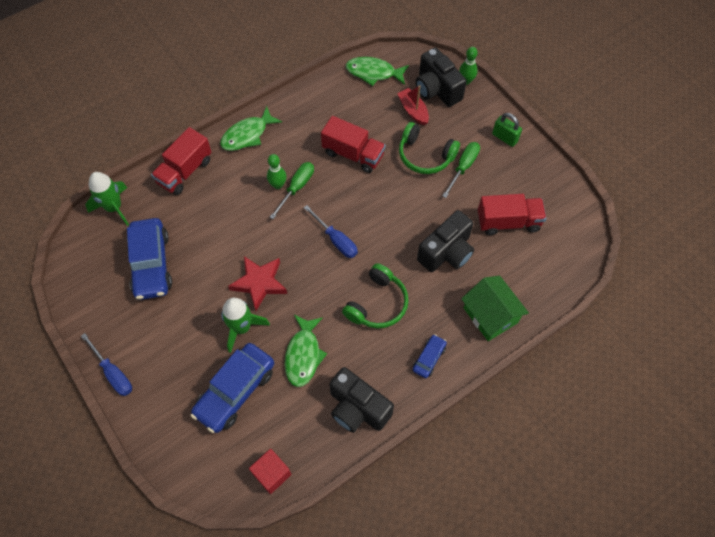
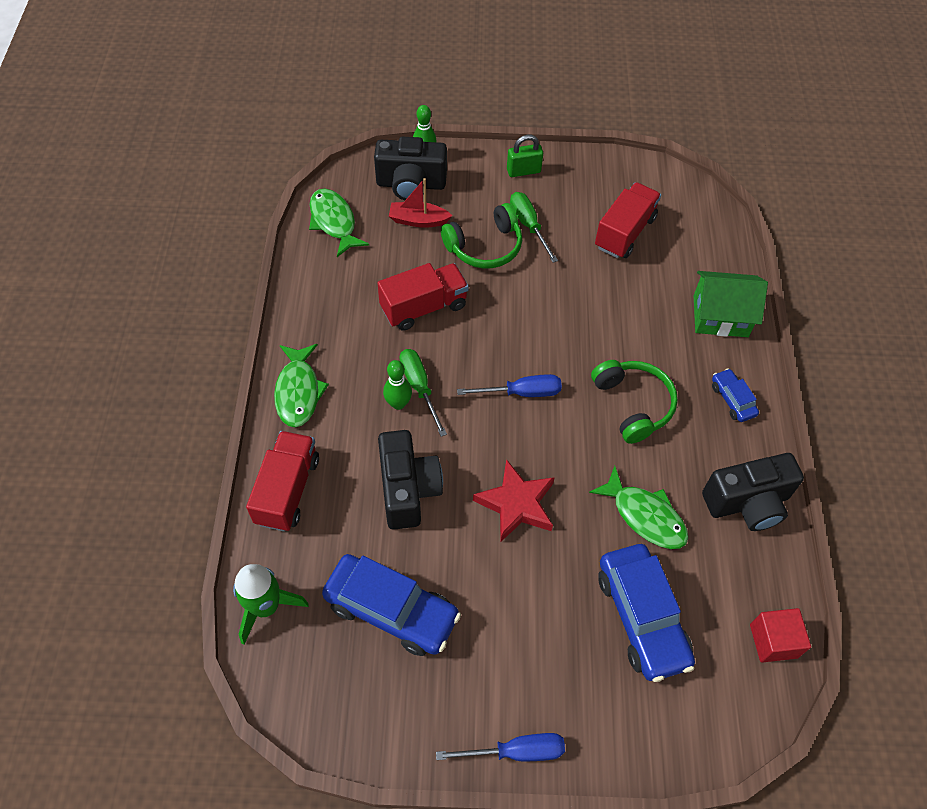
camera: 55 degrees left, 5 degrees down
red truck [151,127,212,195] -> red truck turned 150 degrees counterclockwise [246,431,319,532]
green rocket [221,298,270,353] -> none
green fish [346,57,409,86] -> green fish turned 105 degrees clockwise [309,189,369,257]
black camera [417,210,474,272] -> black camera moved to [378,430,443,530]

